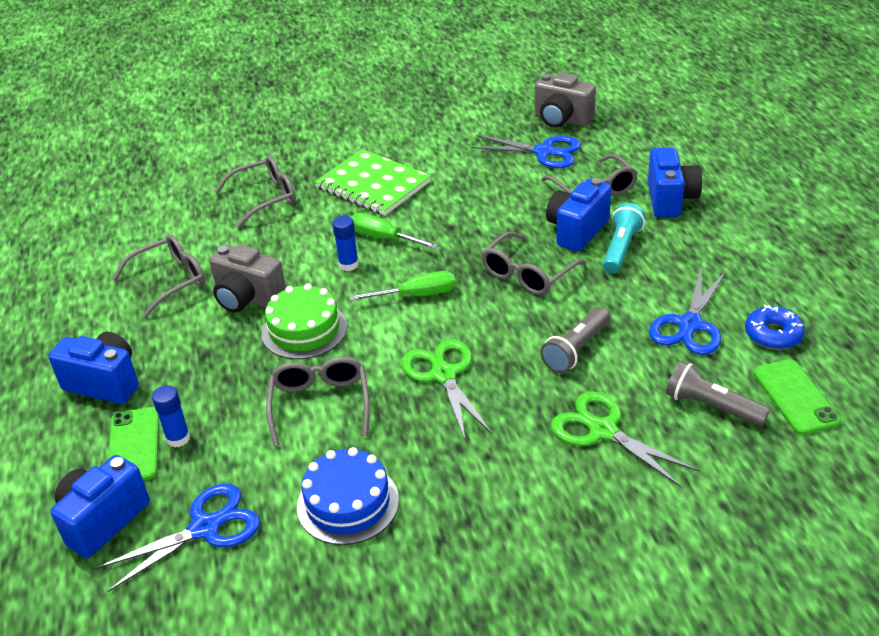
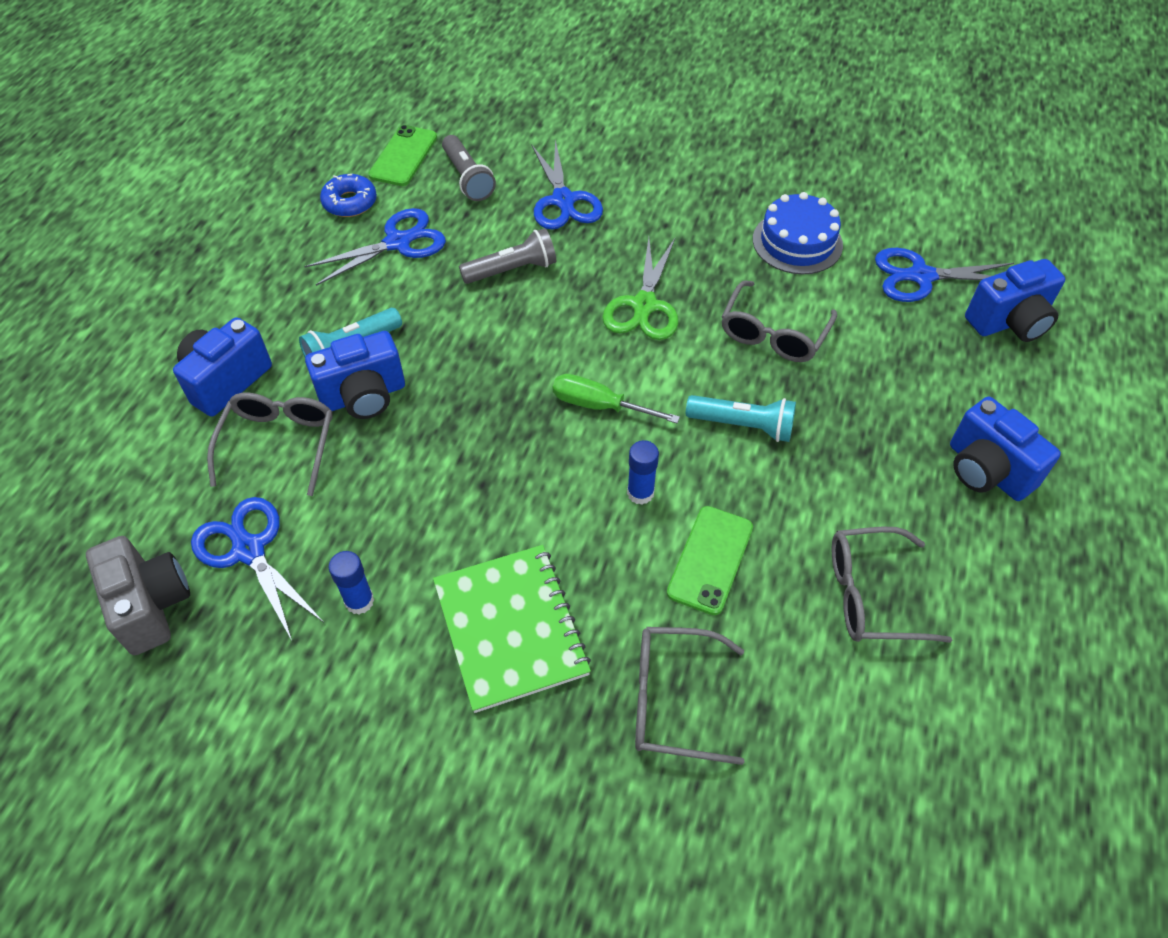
camera: 150 degrees left, 15 degrees up
green phone [108,407,159,481] -> green phone moved to [667,506,753,615]
blue glue stick [152,385,190,447] -> blue glue stick moved to [329,551,374,615]
grey camera [210,244,286,313] -> none
green cake [262,283,347,359] -> turquoise flashlight [686,395,796,442]
green screwdriver [351,213,438,249] -> none
grey glasses [481,232,587,295] -> none
green scissors [551,392,699,488] -> blue scissors [531,139,603,230]

